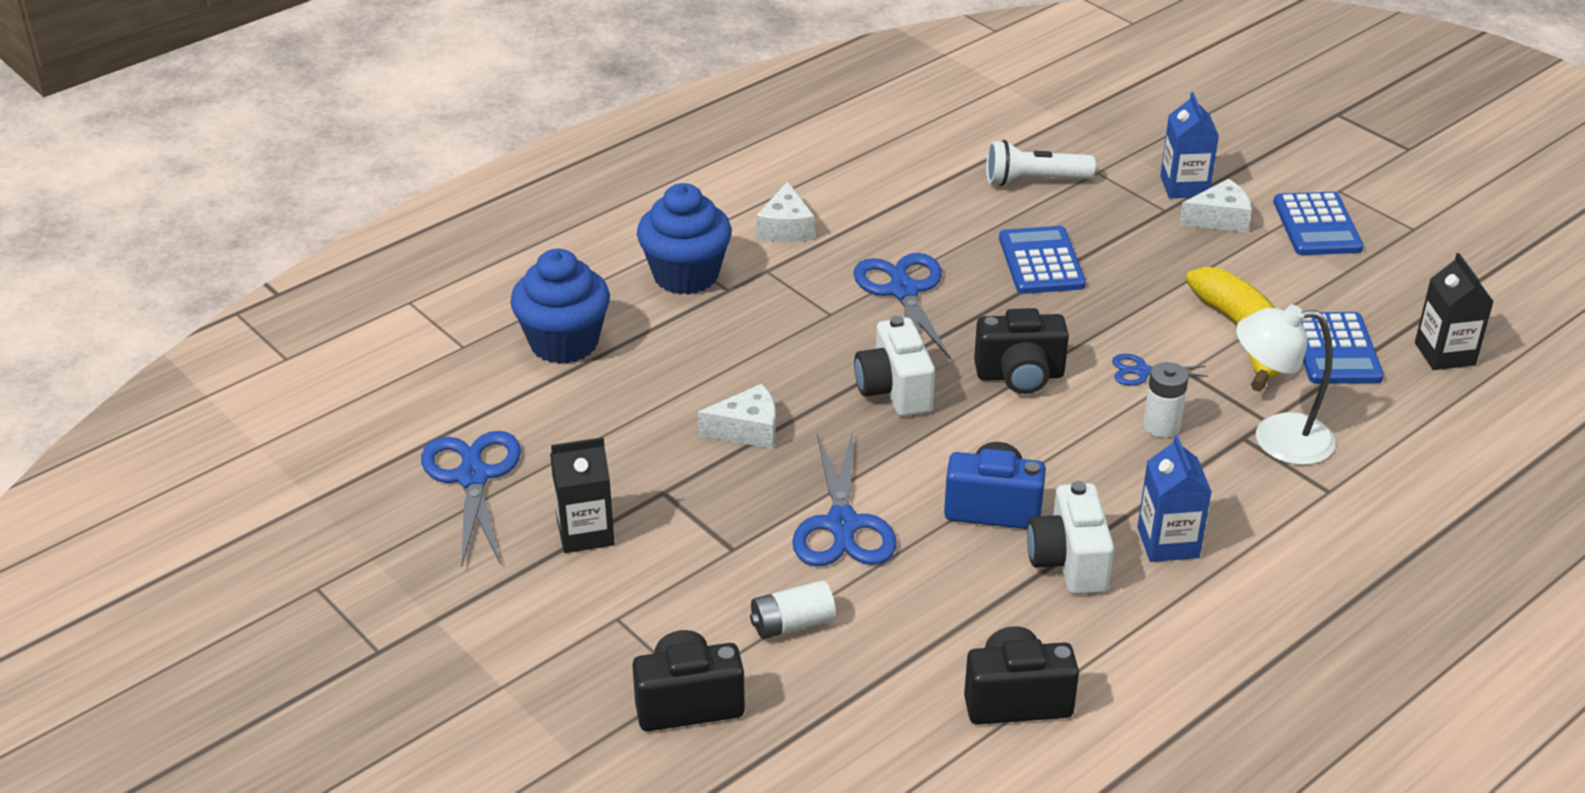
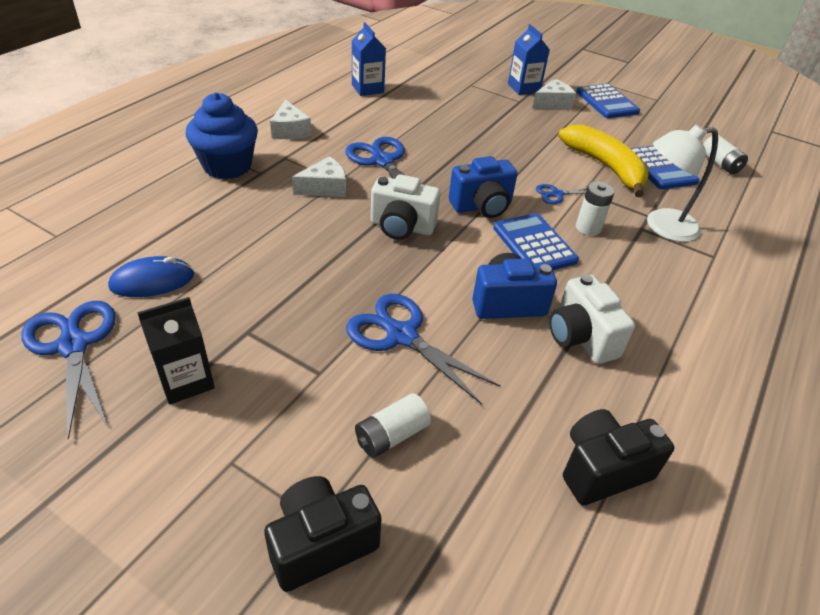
camera: 20 degrees left, 5 degrees up
blue cupcake [510,249,610,364] -> none
white cheese [698,384,776,449] -> white cheese moved to [292,156,346,197]
blue scissors [792,432,897,566] -> blue scissors turned 150 degrees clockwise [346,294,501,404]
white camera [854,316,935,416] -> white camera turned 45 degrees counterclockwise [371,174,441,240]
black camera [974,308,1069,394] -> blue camera [449,156,517,218]
white flashlight [986,140,1096,186] -> none
blue calculator [999,226,1086,294] -> blue calculator moved to [493,213,579,270]
blue carton [1137,435,1212,562] -> blue carton moved to [352,22,386,96]
black carton [1415,253,1494,370] -> white battery [703,135,748,174]
none -> blue mouse [108,256,194,297]

